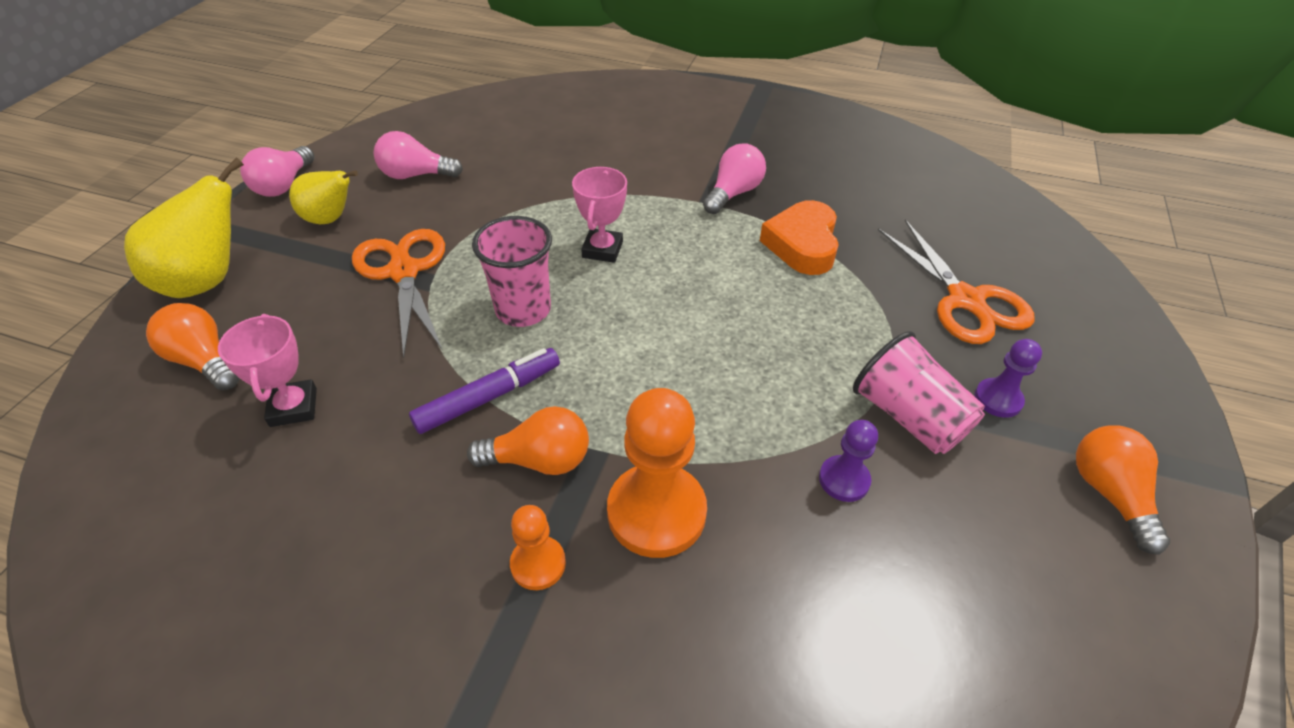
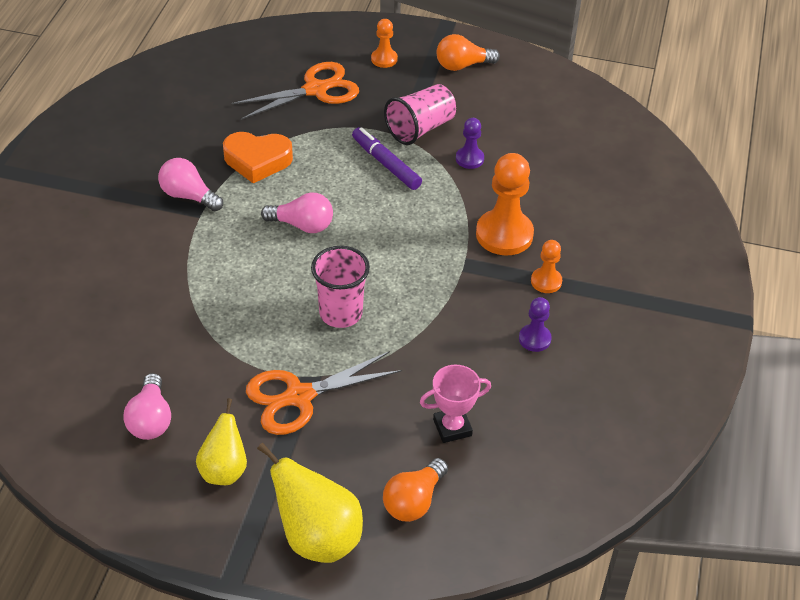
camera: 95 degrees left, 0 degrees up
pink light bulb [240,146,314,197] -> pink light bulb moved to [261,193,333,233]
purple marker [409,348,560,434] -> purple marker moved to [352,127,422,190]
orange light bulb [467,406,589,475] -> none
pink trophy [572,167,627,263] -> none
purple pawn [975,339,1042,418] -> purple pawn moved to [519,297,552,352]
none -> orange pawn [371,19,398,68]

